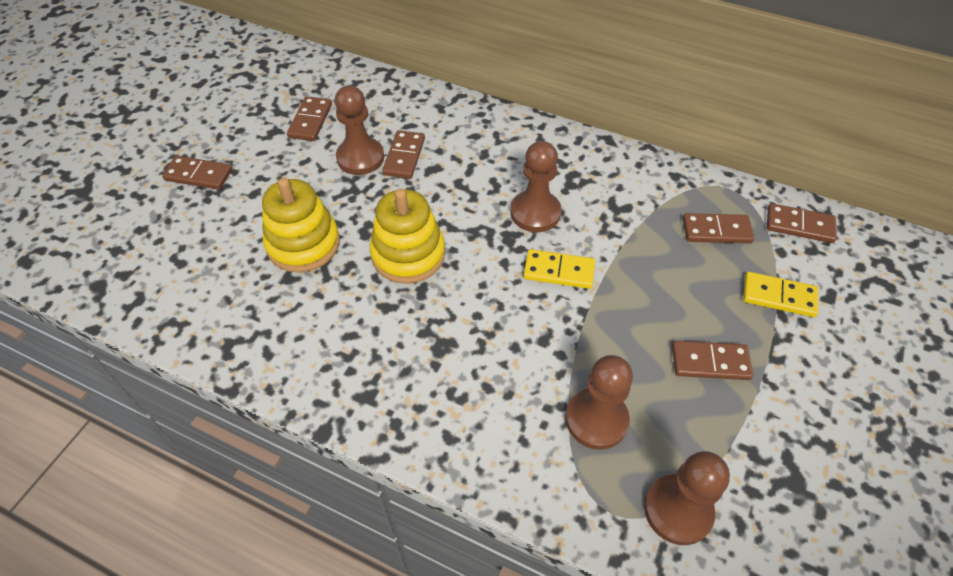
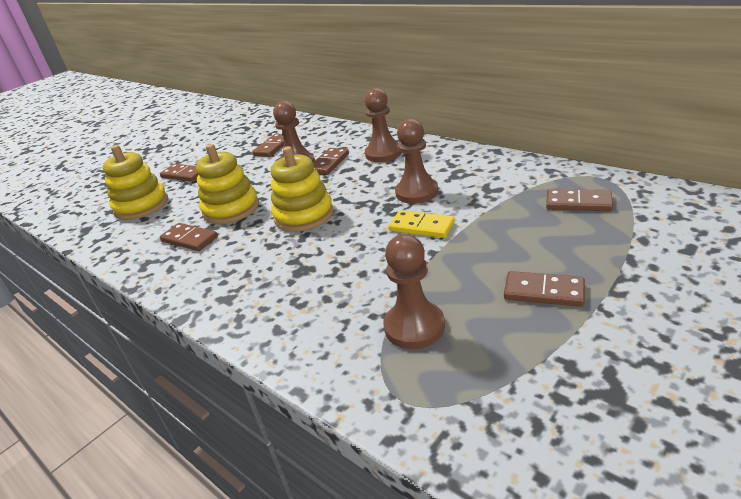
camera: 20 degrees right, 20 degrees down
brown pawn [644,451,730,545] -> brown pawn moved to [365,88,402,162]
yellow domino [743,272,819,317] -> none
brown domino [767,203,837,243] -> brown domino moved to [160,223,218,251]
none -> yellow stacking toy [103,145,168,220]

